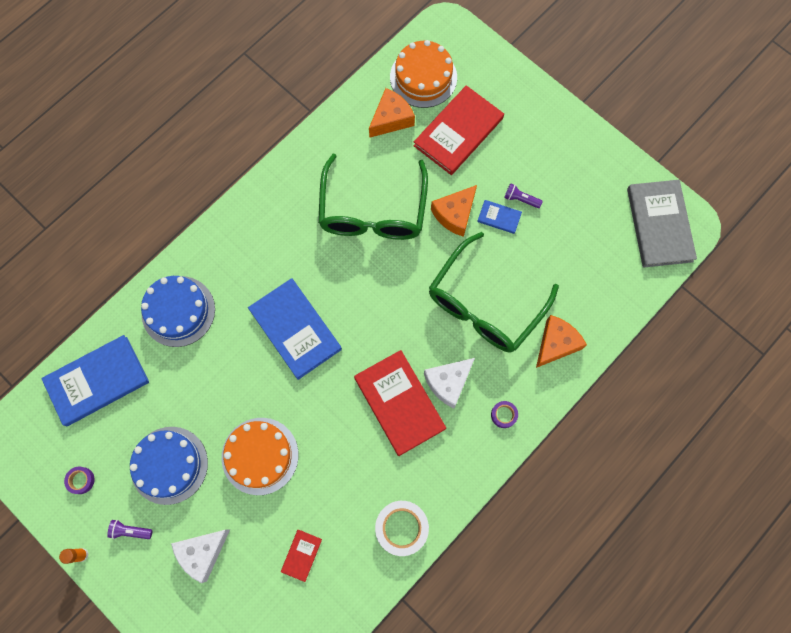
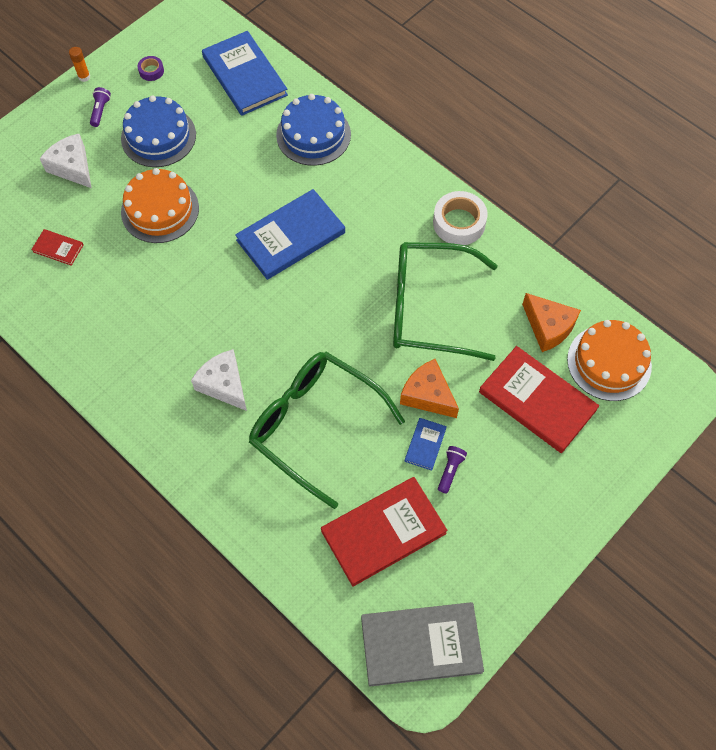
camera: 90 degrees right, 10 degrees down
red book [354,350,446,456] -> red book moved to [321,477,448,587]
white tape [375,501,429,556] -> white tape moved to [433,191,488,245]
purple tape [491,401,518,428] -> none
orange cheese [536,315,587,368] -> none

